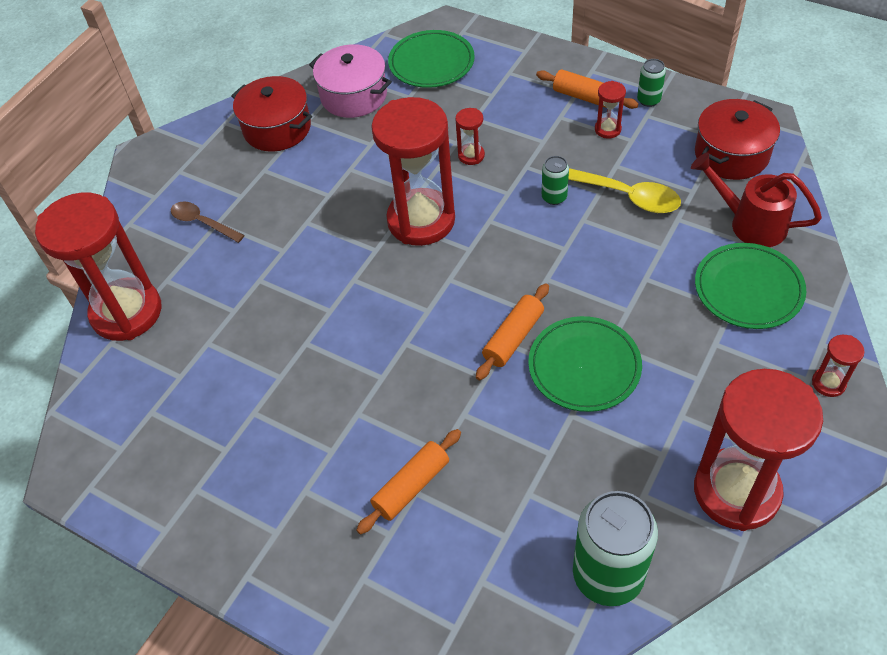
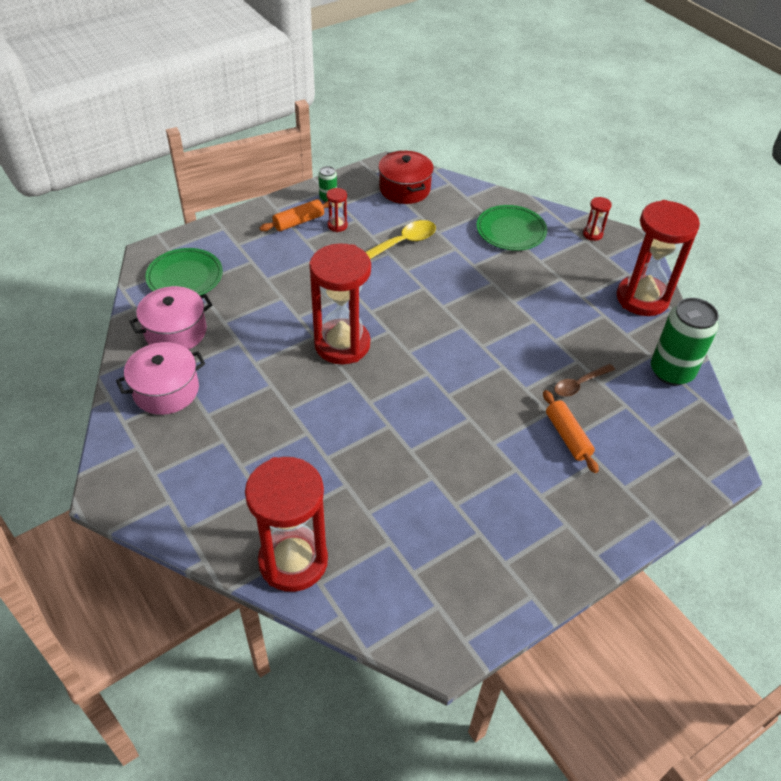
camera: 70 degrees left, 5 degrees down
brown spoon [171,202,245,243] -> brown spoon moved to [554,364,615,397]
red pot [231,76,312,152] -> pink pot [116,342,205,415]
red hourglass [455,108,485,165] -> none
orange rolling pin [476,283,549,380] -> none
green plate [528,316,642,412] -> none
green can [542,156,569,205] -> none
red watering can [691,152,822,247] -> none

